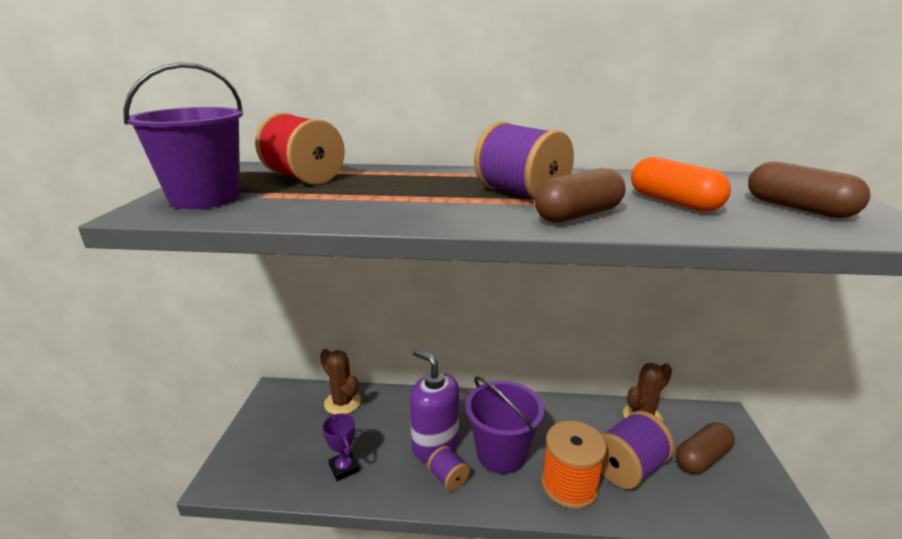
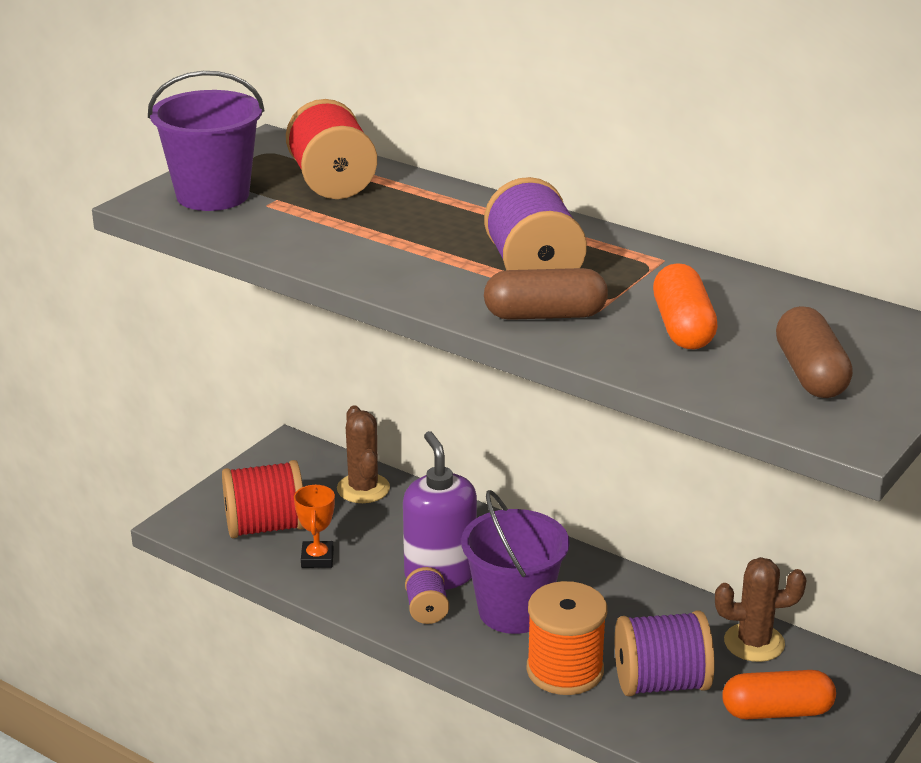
camera: 30 degrees right, 5 degrees up
purple trophy [322,413,359,481] -> orange trophy [294,484,335,568]
brown capsule [676,422,735,474] -> orange capsule [722,670,836,719]
none -> red spool [222,460,304,538]

